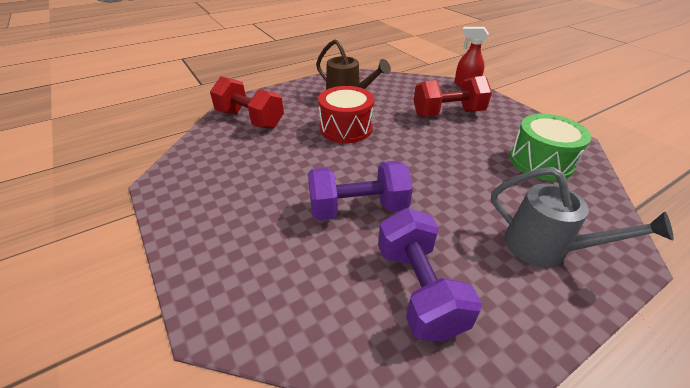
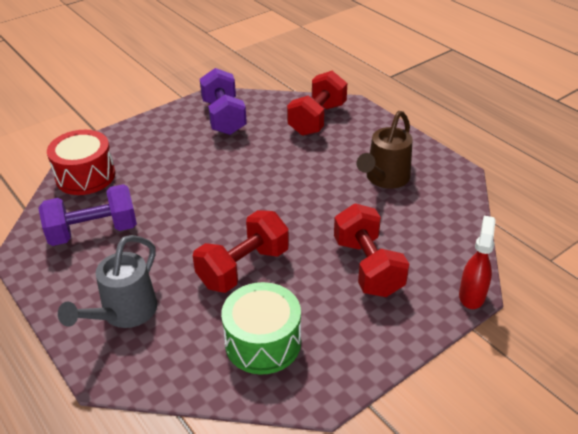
camera: 85 degrees right, 0 degrees up
purple dumbbell [308,161,413,220] -> purple dumbbell moved to [200,68,247,135]
red drum [318,86,374,143] -> red drum moved to [47,130,115,195]
none -> red dumbbell [193,210,289,293]

